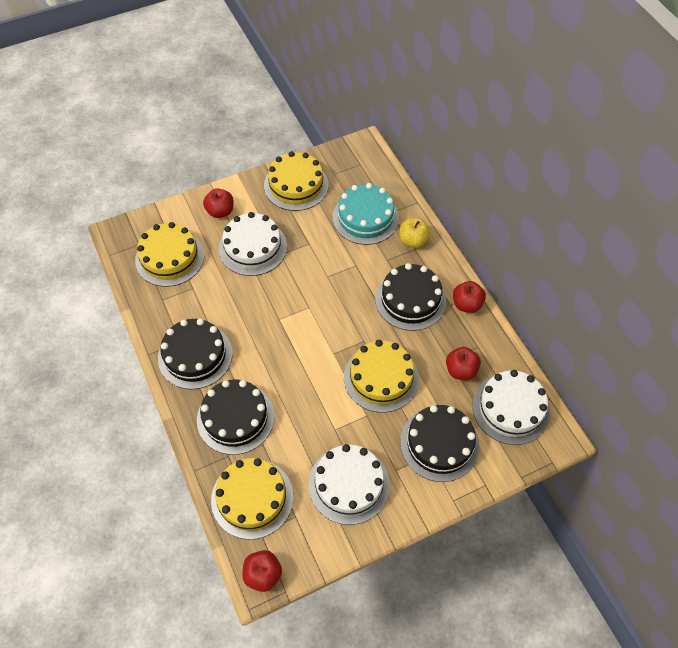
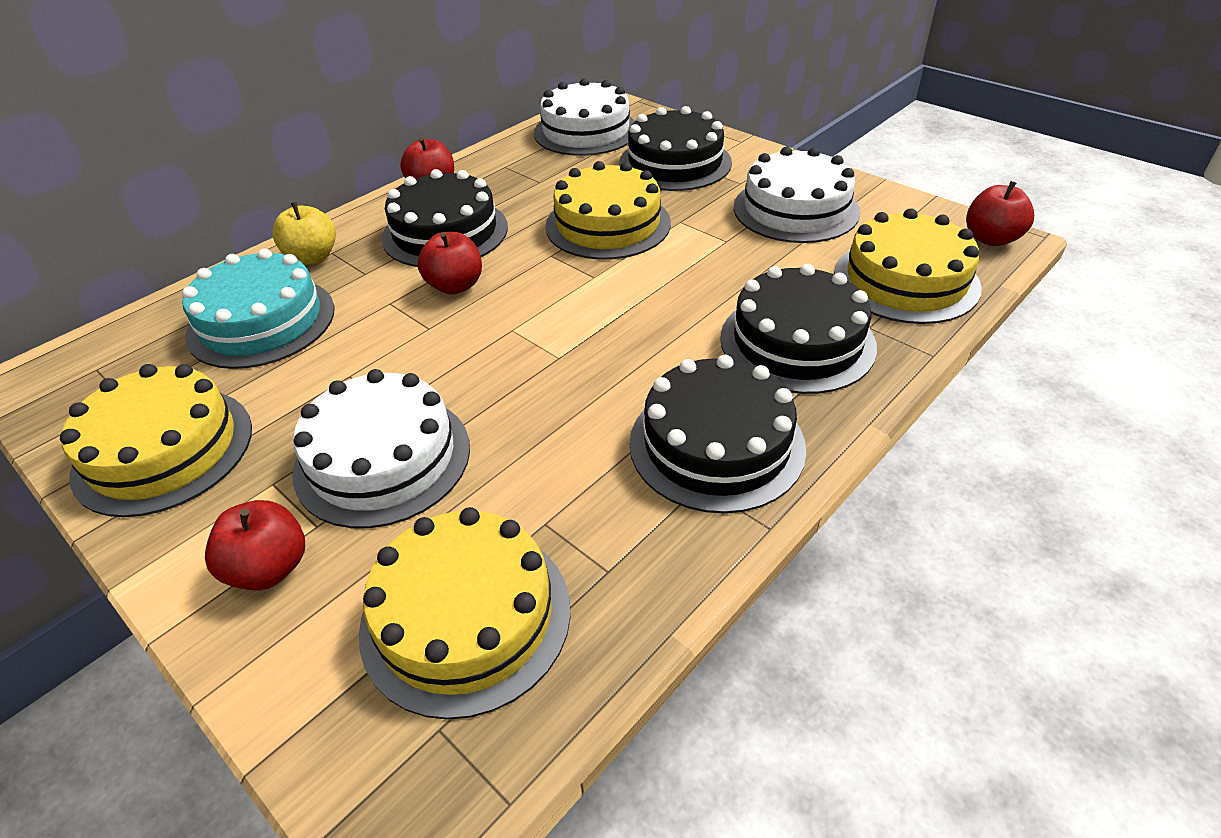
camera: 110 degrees left, 15 degrees down
red apple [446,347,481,380] -> red apple moved to [417,232,482,295]

